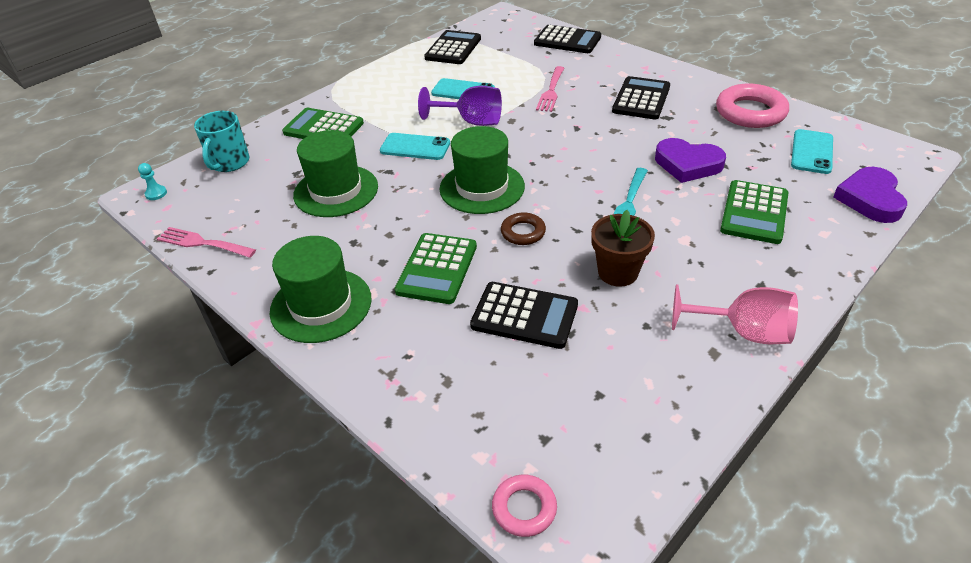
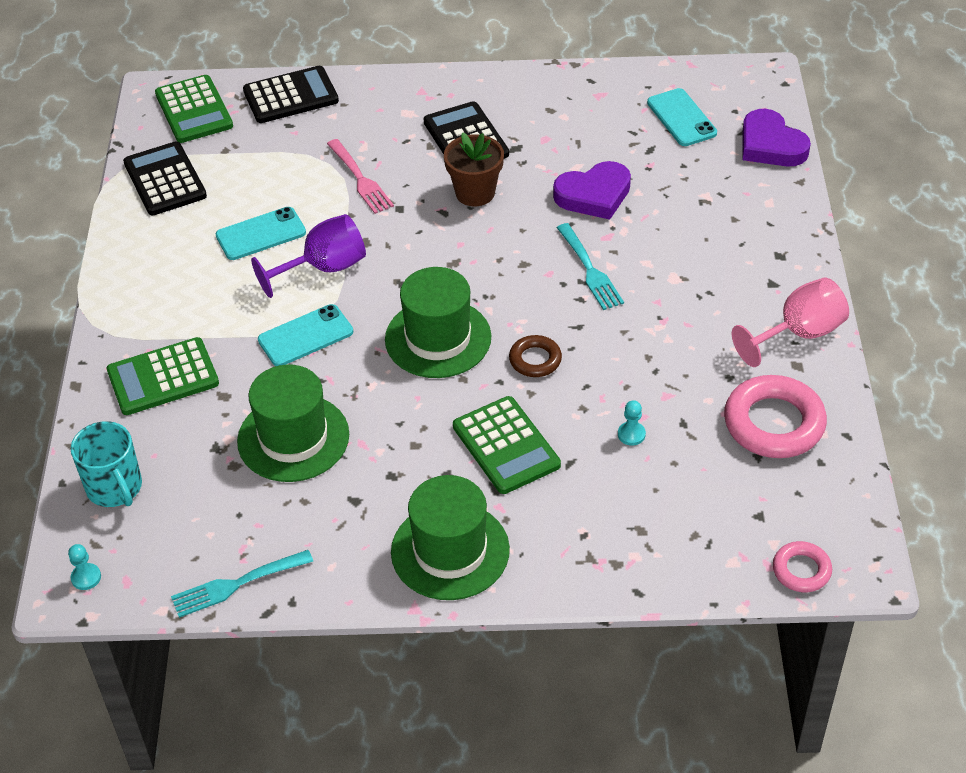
camera: 45 degrees left, 5 degrees up
pink fork [157,227,256,258] -> turquoise fork [171,550,314,618]
black calculator [470,282,578,349] -> turquoise pawn [618,400,646,446]
brown flower pot [591,210,655,287] -> brown flower pot moved to [444,133,504,206]
pink ring [716,84,789,128] -> pink ring moved to [724,375,827,458]
green calculator [720,180,789,244] -> green calculator moved to [155,75,233,143]

